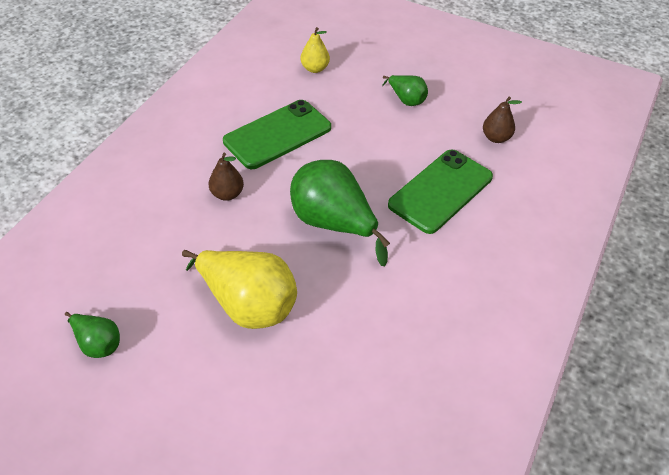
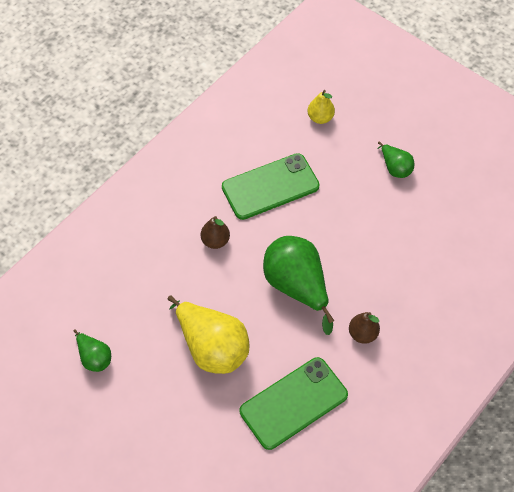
camera: 15 degrees right, 10 degrees up
green phone [388,150,493,234] -> green phone moved to [240,357,348,450]
brown pear [483,97,522,143] -> brown pear moved to [349,312,380,344]

